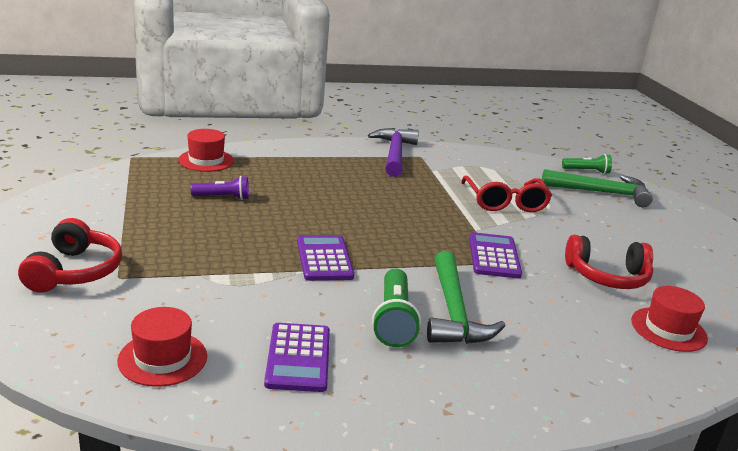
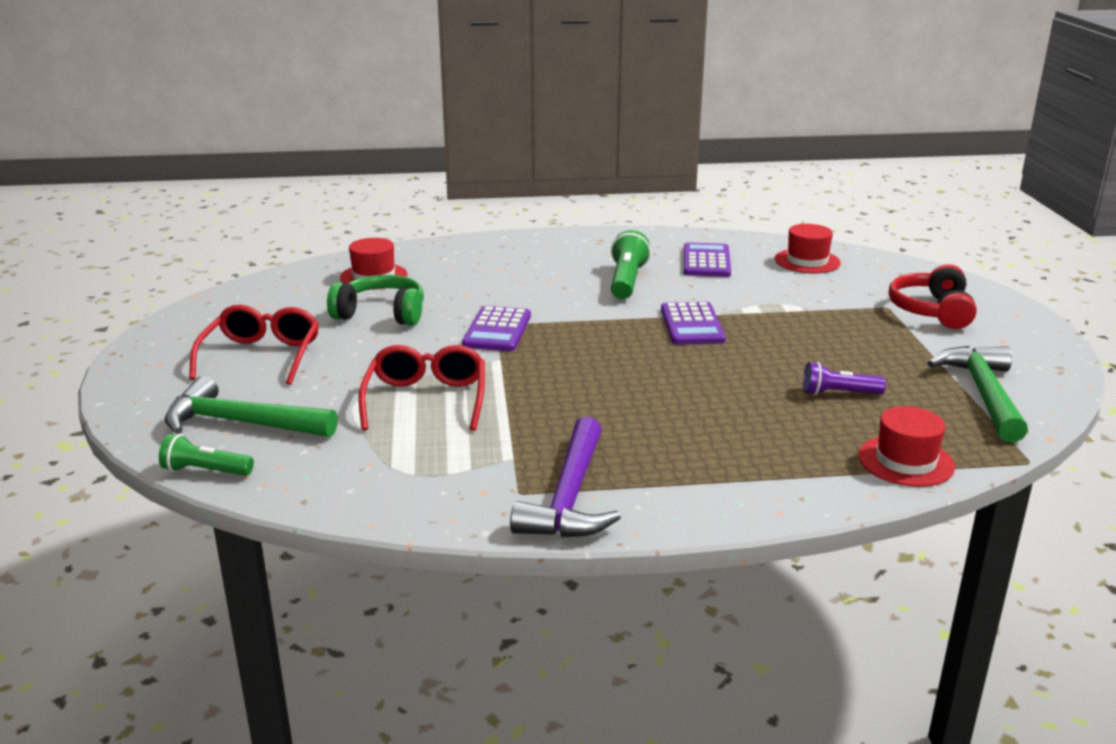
camera: 170 degrees left, 0 degrees up
green hammer [427,251,506,344] -> green hammer moved to [928,346,1028,442]
red headphones [565,235,653,289] -> green headphones [327,275,424,326]
none -> red glasses [189,305,319,385]

